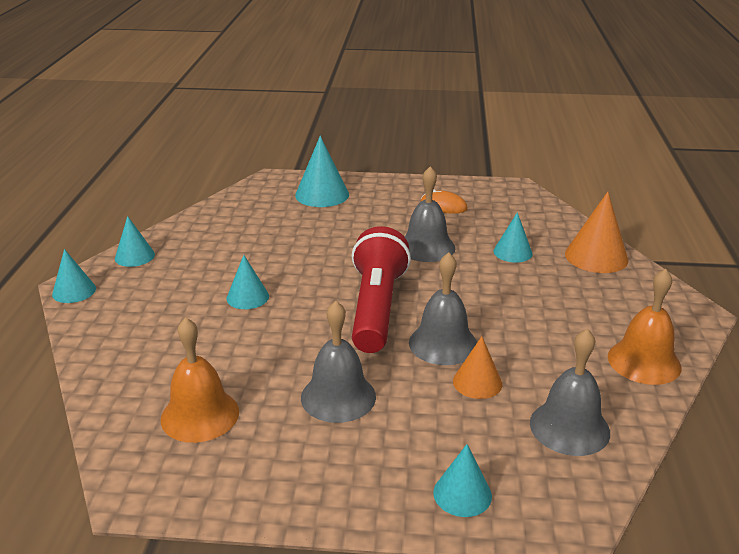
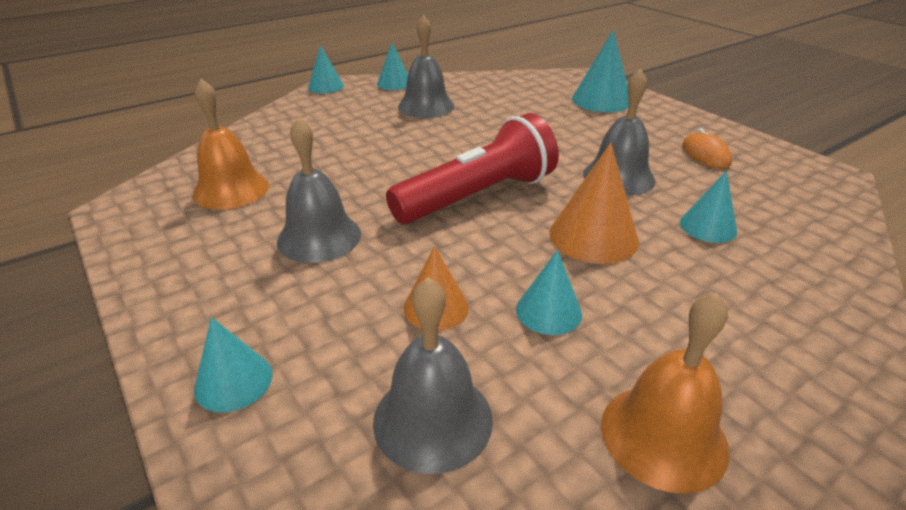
camera: 50 degrees right, 5 degrees up
turquoise cone [226,255,269,309] -> turquoise cone moved to [516,250,582,335]
grey bell [409,252,477,365] -> grey bell moved to [398,15,455,118]
orange cone [565,192,629,273] -> orange cone moved to [550,143,639,264]

